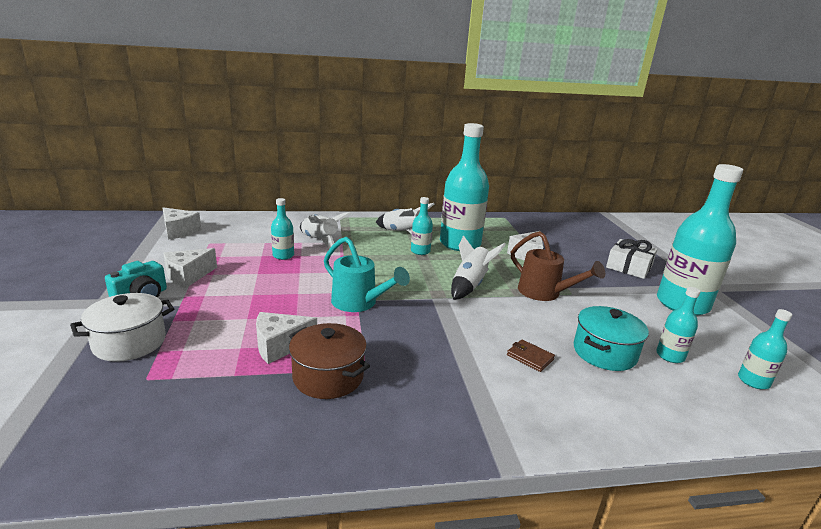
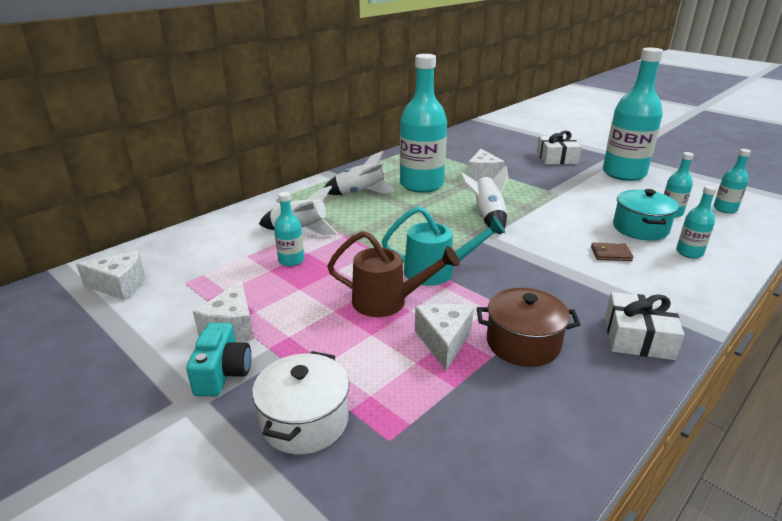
camera: 35 degrees left, 5 degrees up
white cheese [256,312,317,364] -> white cheese turned 150 degrees clockwise [415,303,474,370]
turquoise bottle [411,197,433,255] -> turquoise bottle moved to [676,185,717,258]
brown watering can [511,231,605,301] -> brown watering can moved to [327,231,460,317]
none -> white gift [605,292,685,360]

